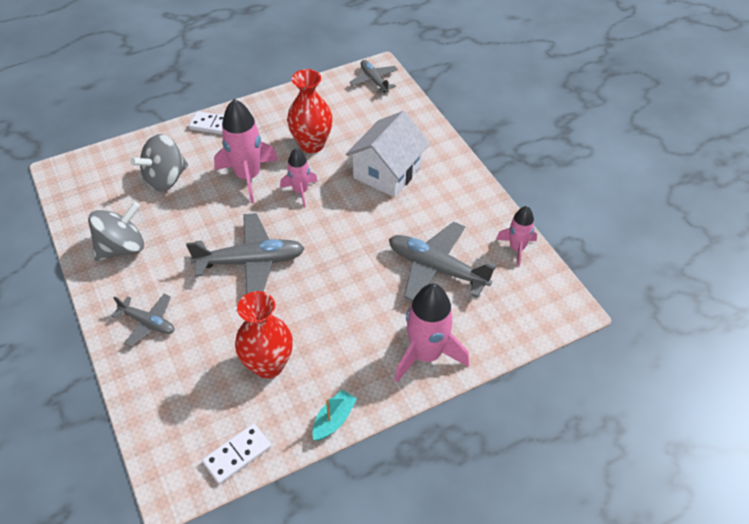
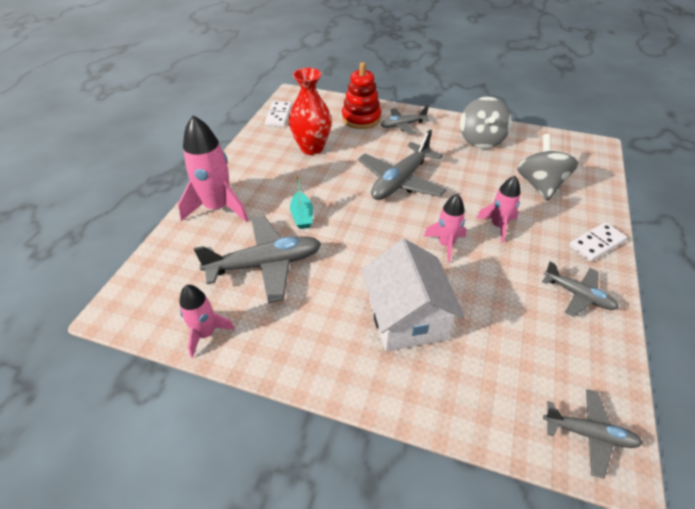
camera: 135 degrees right, 5 degrees down
pink rocket [214,99,278,203] -> pink rocket [476,176,520,243], size x0.59
red vase [287,69,333,153] -> none
turquoise boat [312,390,357,441] -> turquoise boat moved to [290,176,313,229]
none -> red stacking toy [342,62,381,129]
none -> grey plane [542,262,619,317]

